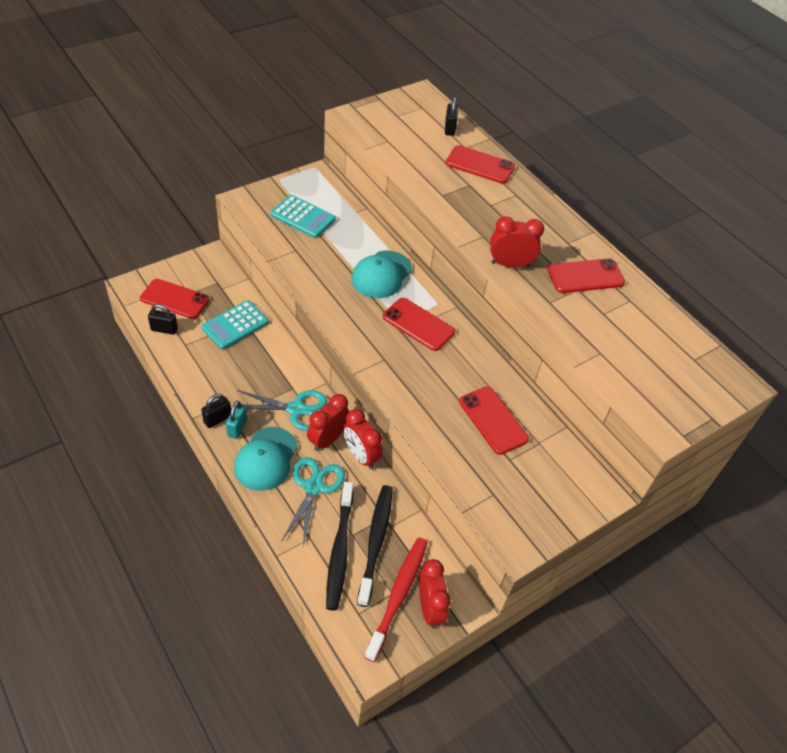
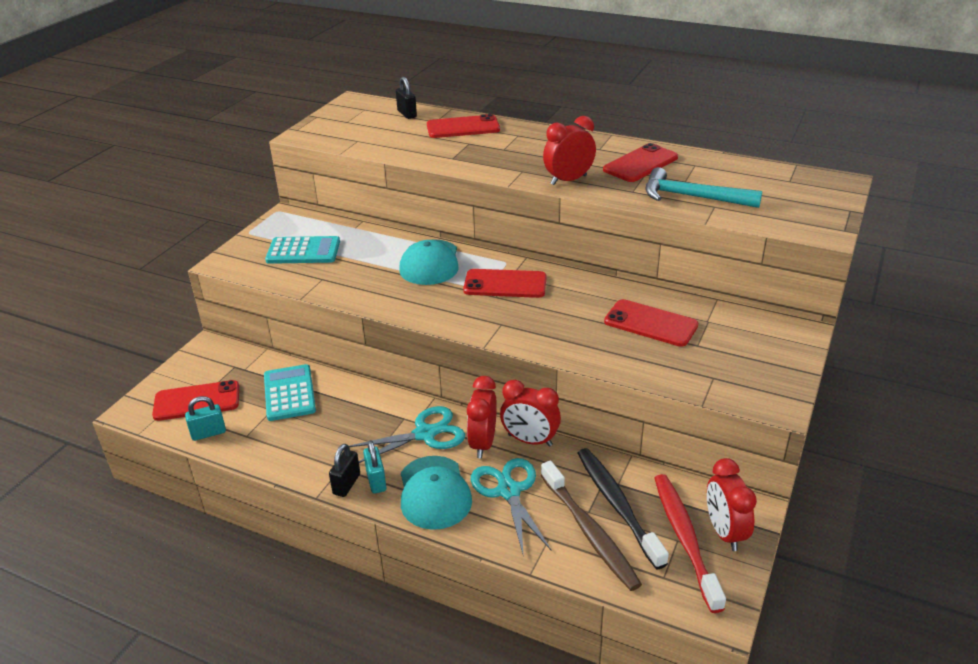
camera: 25 degrees left, 15 degrees down
black padlock [148,304,178,335] -> turquoise padlock [185,396,226,441]
turquoise calculator [201,300,269,349] -> turquoise calculator turned 150 degrees clockwise [264,364,316,421]
black toothbrush [326,482,353,611] -> brown toothbrush [541,460,642,591]
red clock [419,559,451,629] -> red clock turned 150 degrees counterclockwise [707,458,757,551]
none -> turquoise hammer [645,167,762,208]

